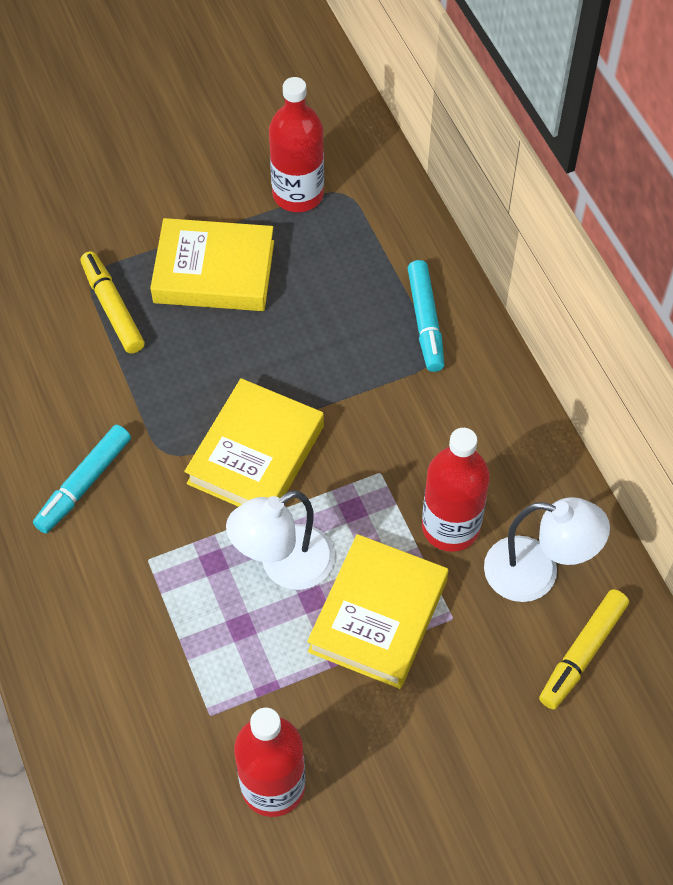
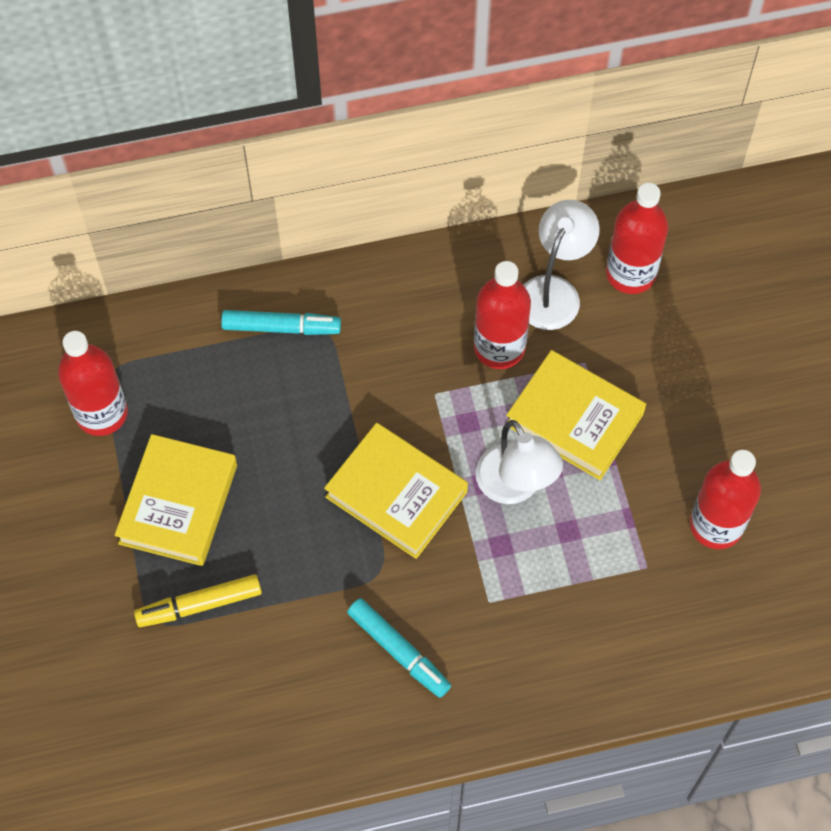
camera: 80 degrees left, 5 degrees up
yellow marker [539,589,629,709] -> red bottle [606,183,668,294]

